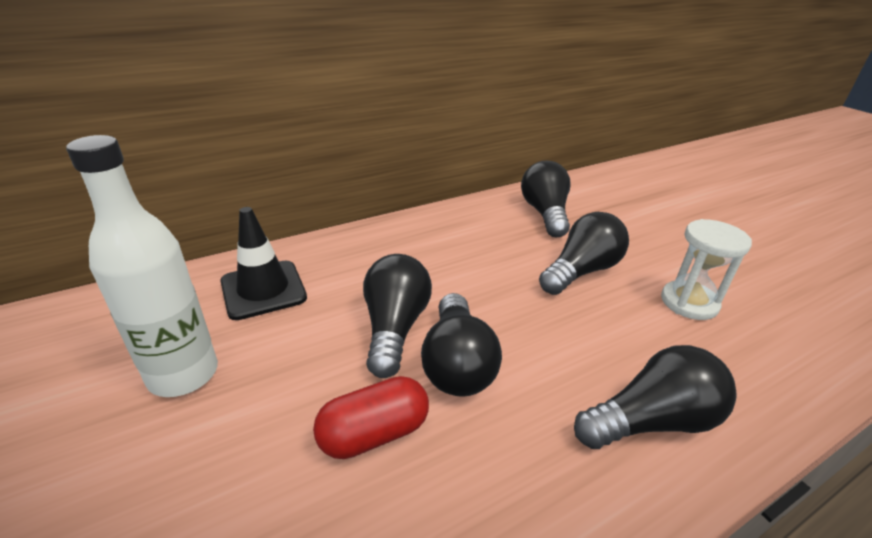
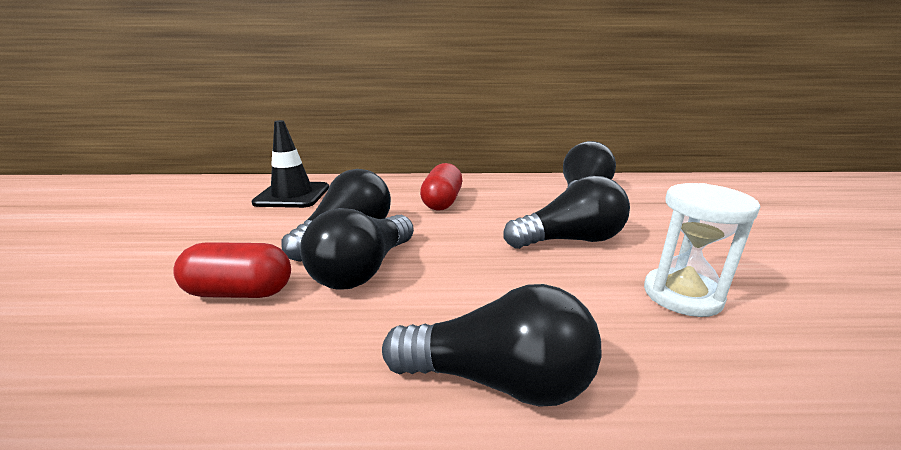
camera: 30 degrees right, 10 degrees down
white bottle [66,135,218,397] -> none
none -> red capsule [420,163,462,211]

